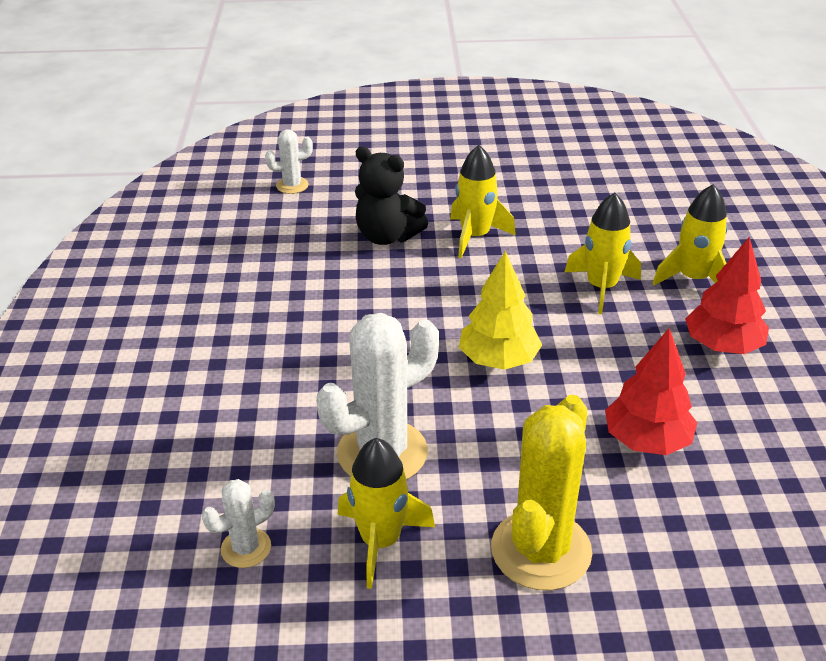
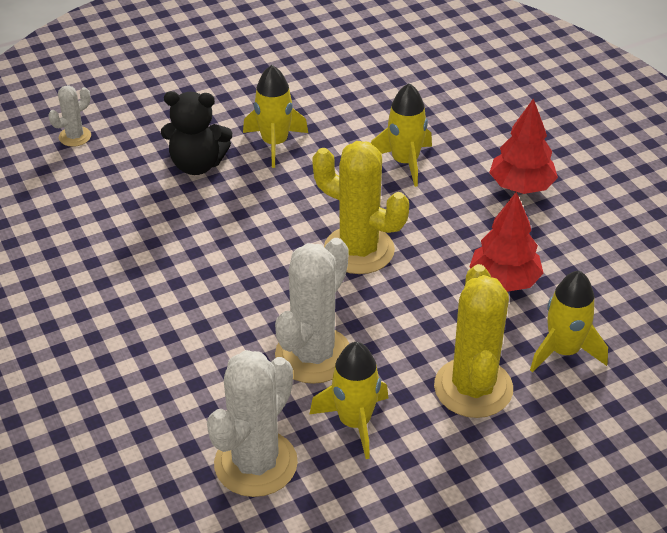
camera: 25 degrees left, 5 degrees up
white cactus [202,479,275,568] -> white cactus [207,350,298,497], size x1.99
yellow tree [459,251,542,370] -> yellow cactus [312,141,409,274]
yellow rocket [653,184,727,285] -> yellow rocket moved to [530,270,608,373]

